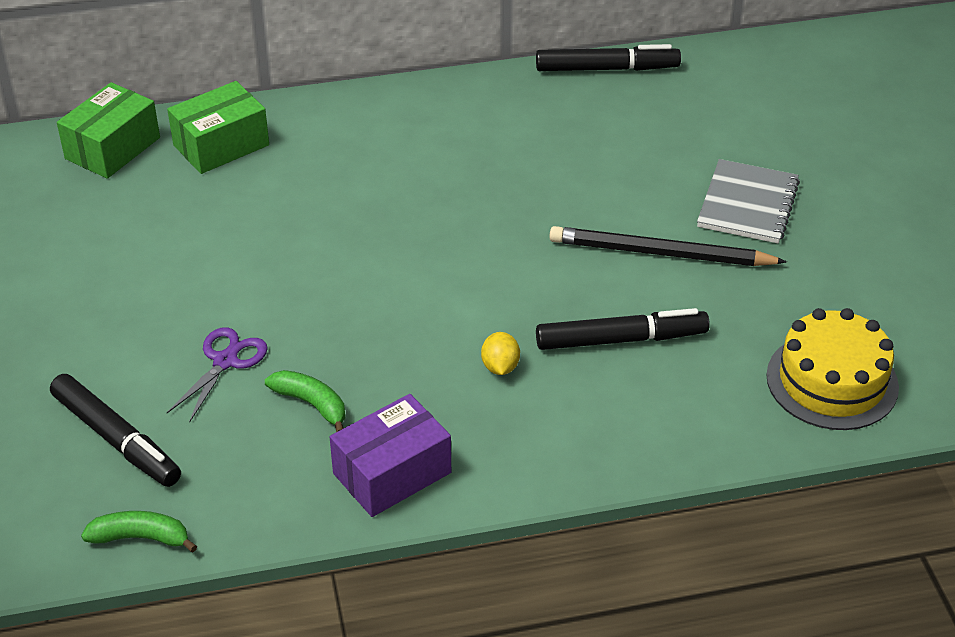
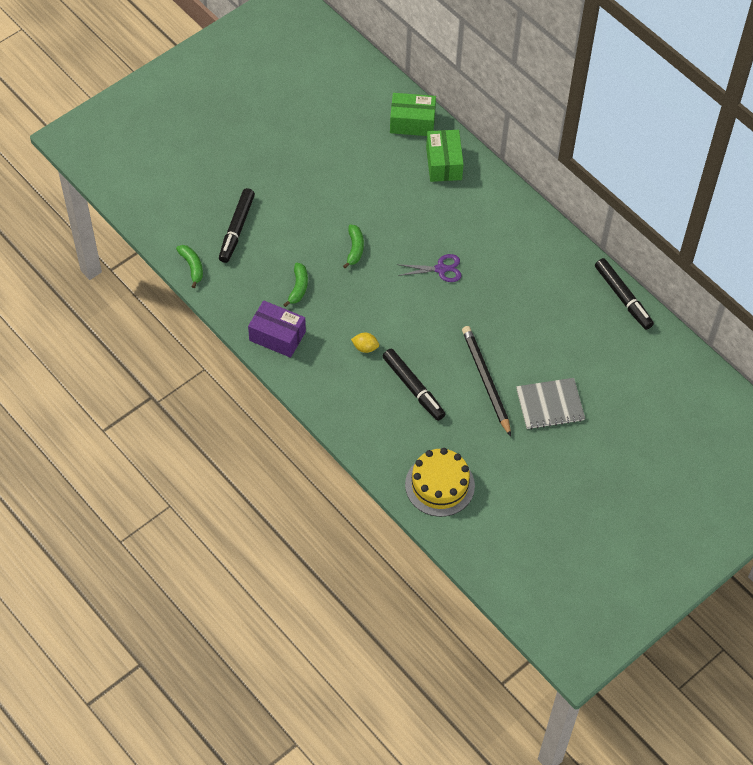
camera: 60 degrees right, 15 degrees up
green box [167,81,269,174] -> green box turned 60 degrees clockwise [426,130,464,182]
purple scissors [167,327,268,423] -> purple scissors moved to [397,254,461,282]
yellow lemon [481,332,520,375] -> yellow lemon turned 45 degrees clockwise [351,333,379,353]
none -> green banana [343,225,364,269]

